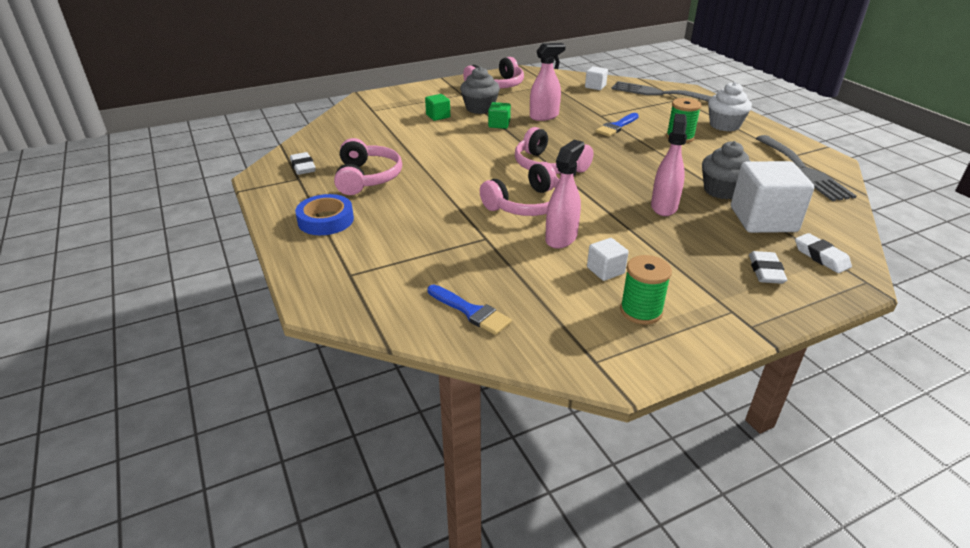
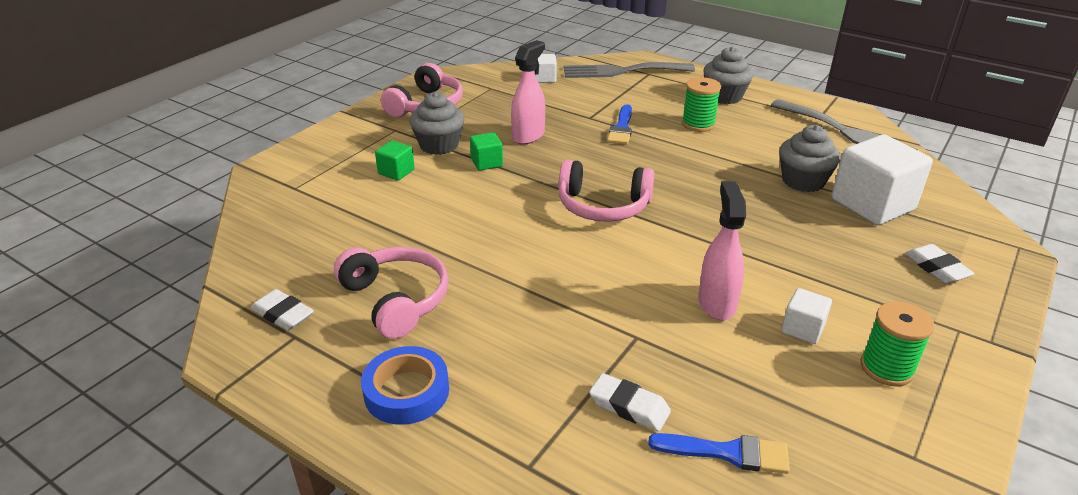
camera: 30 degrees left, 0 degrees up
pink headphones [480,162,559,216] -> none
pink spray bottle [651,113,687,216] -> none
white cupcake [708,82,752,132] -> grey cupcake [703,47,753,104]
white eraser [795,233,852,273] -> white eraser moved to [589,373,671,431]

